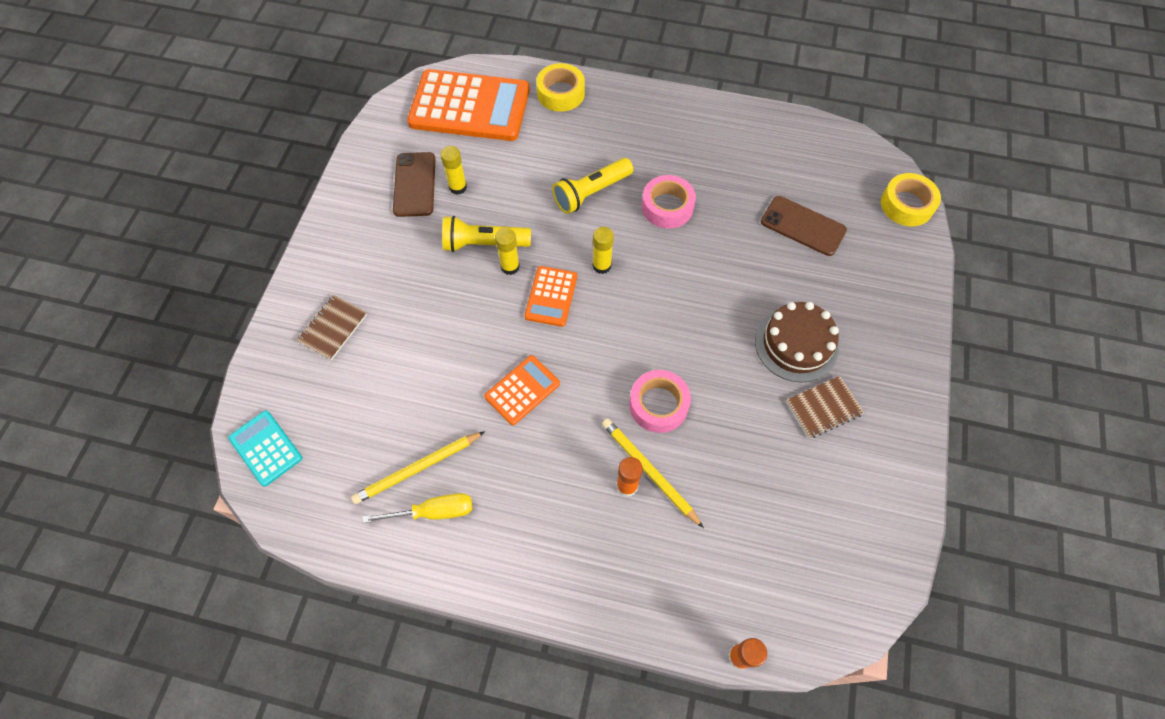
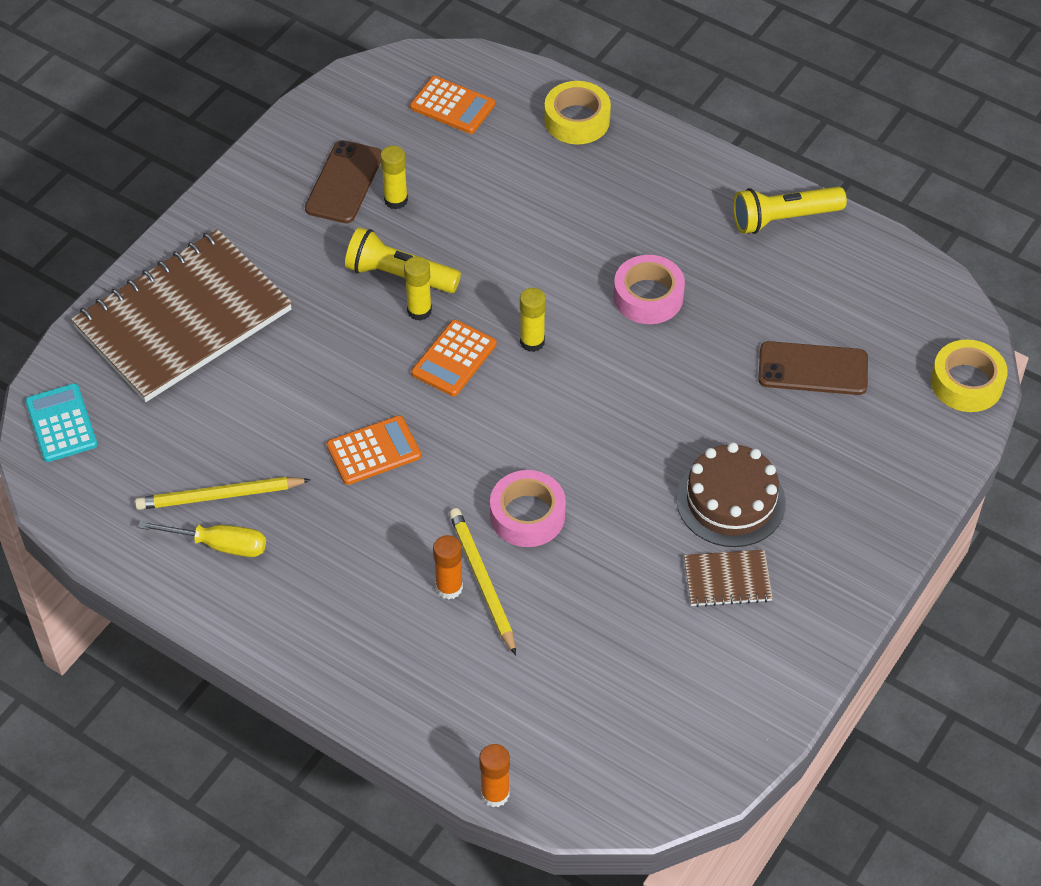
camera: 20 degrees right, 10 degrees down
brown notebook [296,295,367,360] -> brown notebook [71,229,292,402], size x2.40
orange calculator [407,69,530,141] -> orange calculator [410,76,495,134], size x0.49
yellow flashlight [552,158,633,214] -> yellow flashlight moved to [733,187,847,234]
brown phone [761,196,847,256] -> brown phone turned 45 degrees counterclockwise [758,341,868,395]

